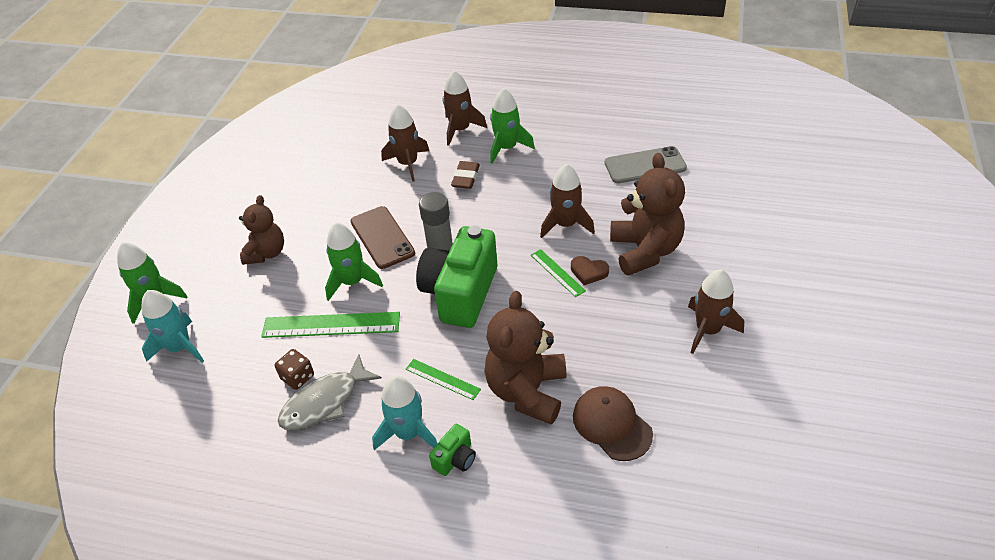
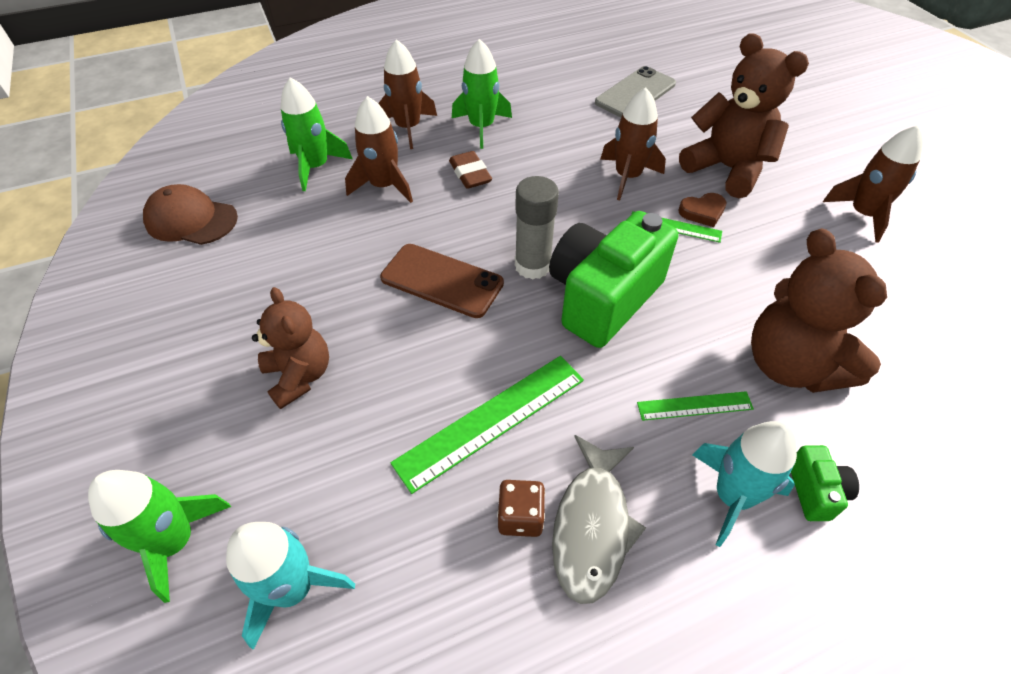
camera: 40 degrees left, 5 degrees up
green rocket [325,222,383,301] -> green rocket moved to [281,77,353,191]
green camera [416,226,497,328] -> green camera turned 60 degrees clockwise [549,211,678,348]
brown cap [573,386,653,461] -> brown cap moved to [143,184,238,245]

